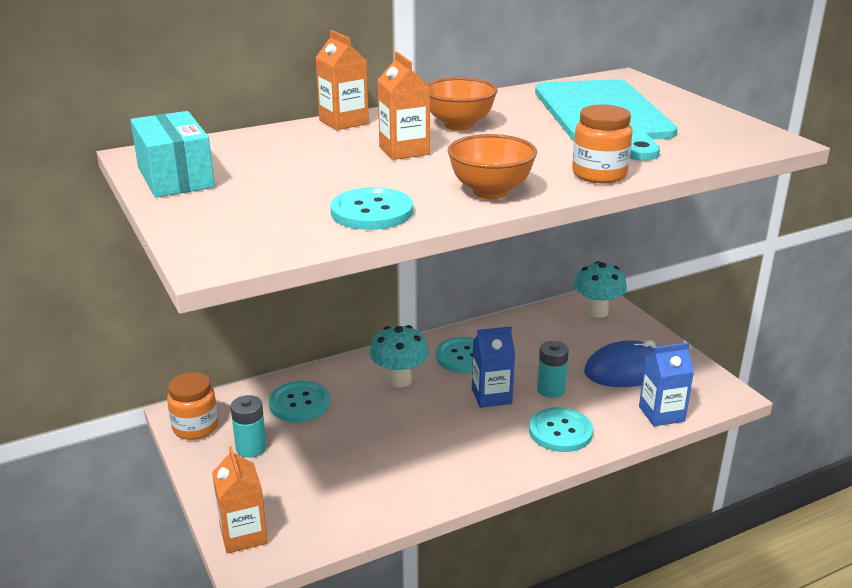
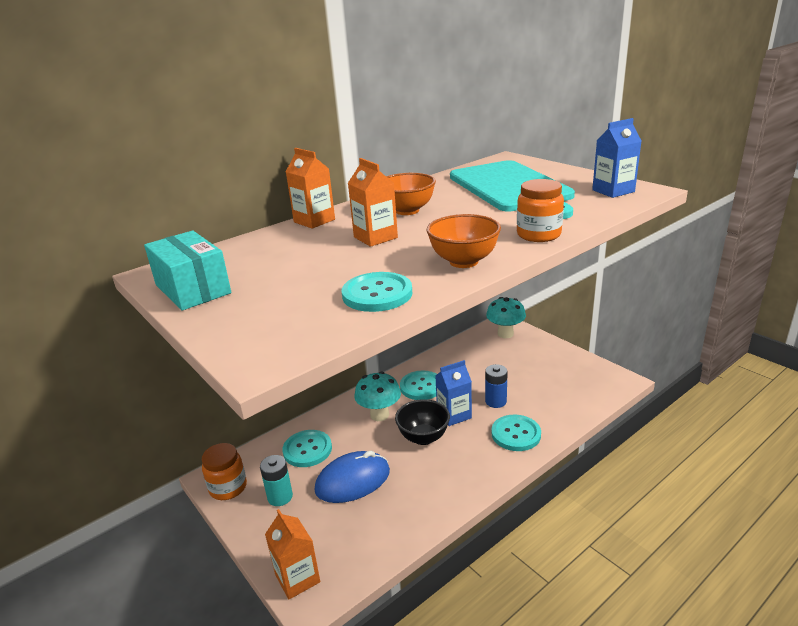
camera: 10 degrees left, 0 degrees up
turquoise battery [537,341,569,398] -> blue battery [485,364,508,408]
blue mouse [584,340,656,387] -> blue mouse moved to [315,451,390,503]
blue carton [639,343,694,426] -> blue carton moved to [592,118,641,198]
none -> black bowl [395,399,450,445]

